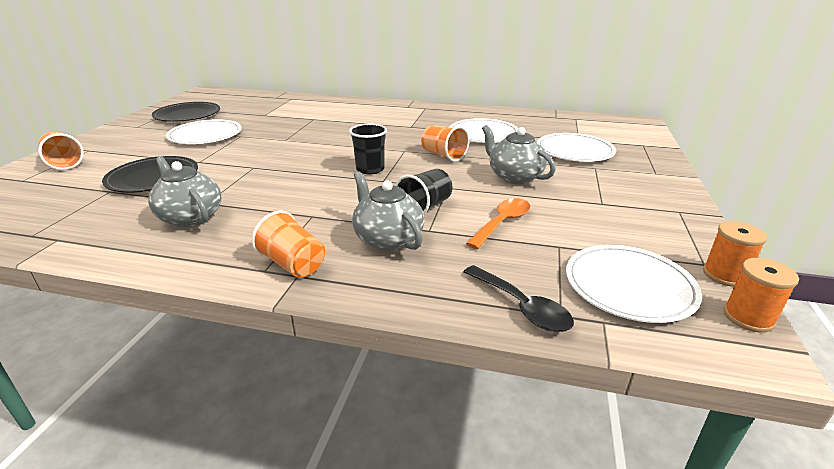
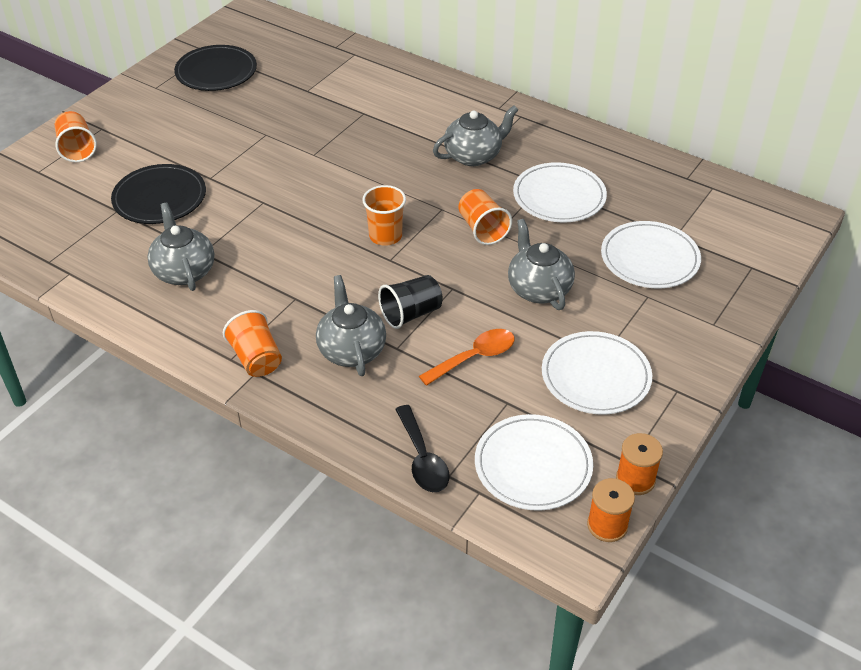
camera: 20 degrees right, 15 degrees up
white plate [166,119,242,144] -> white plate moved to [542,331,652,415]
black cup [349,124,387,174] -> orange cup [362,185,406,246]
none -> grey teapot [433,106,518,166]

